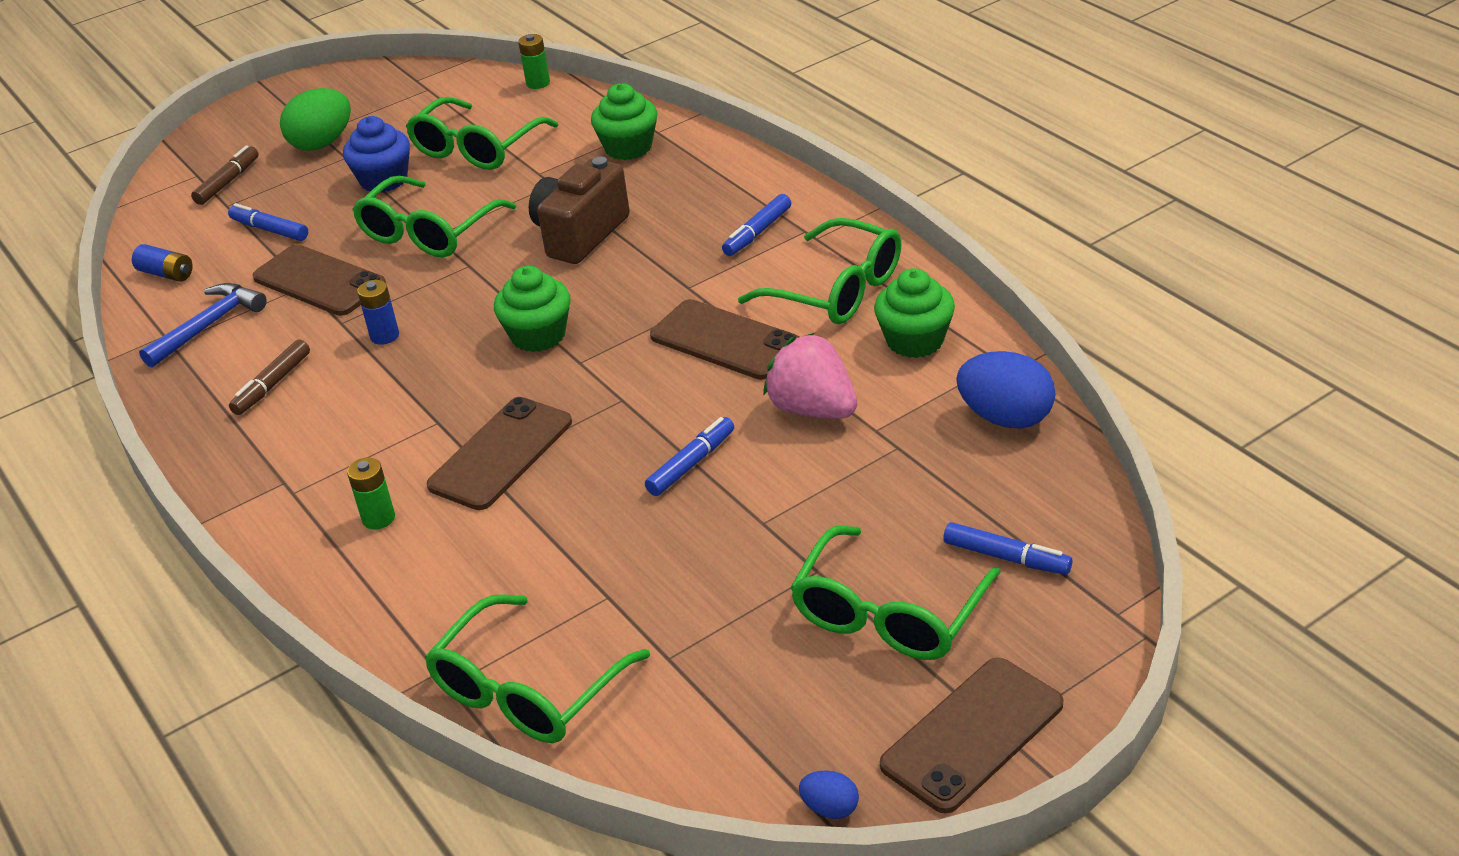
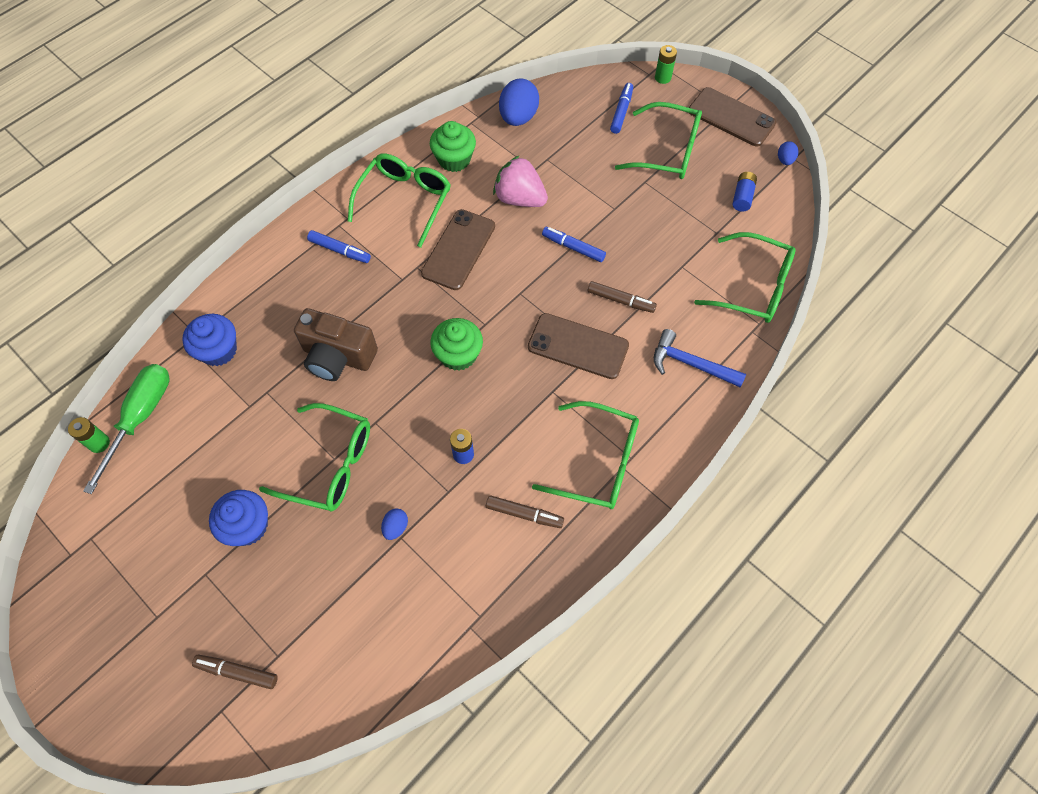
camera: 105 degrees left, 25 degrees up
blue battery [132,244,193,282] -> blue battery moved to [732,172,757,212]
blue hammer [139,283,267,368] -> blue hammer moved to [654,329,746,387]
blue marker [228,203,308,241] -> none
brown phone [253,244,386,316] -> blue egg [381,508,408,540]
green egg [280,88,351,151] -> none
green battery [347,458,395,530] -> green battery moved to [655,45,677,84]
green glasses [406,97,558,170] -> green glasses moved to [532,401,639,509]
green cupcake [591,83,657,160] -> blue cupcake [182,314,237,366]
pink strawberry [763,333,857,419] -> pink strawberry turned 90 degrees clockwise [493,155,548,207]
none -> green screwdriver [83,364,170,494]
none -> brown marker [588,281,657,313]

